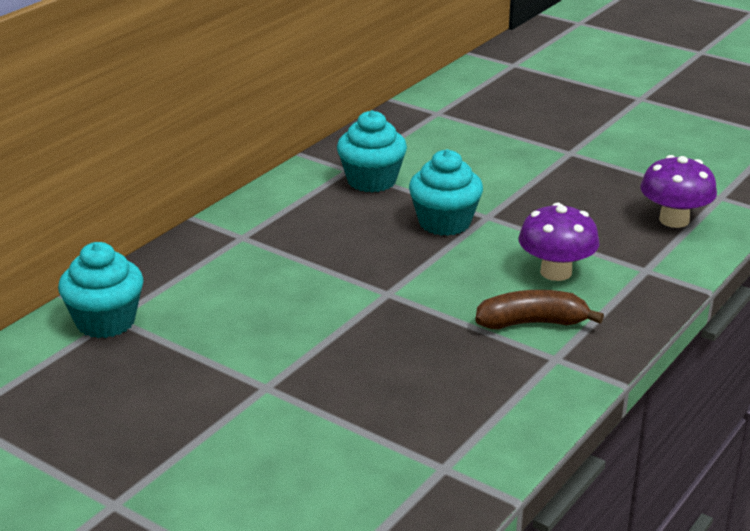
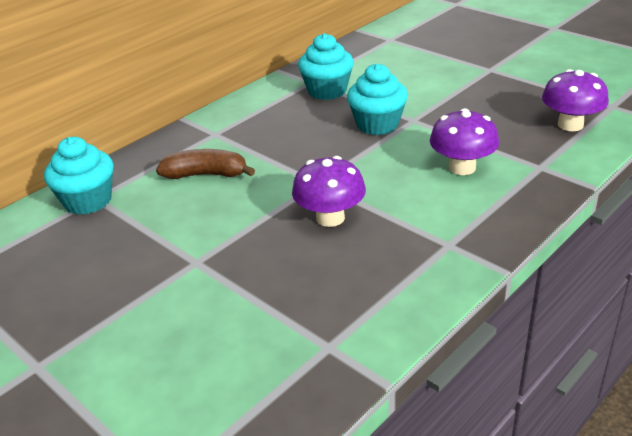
camera: 10 degrees right, 5 degrees up
brown banana [475,290,604,330] -> brown banana moved to [156,149,255,179]
none -> purple mushroom [292,156,366,227]

